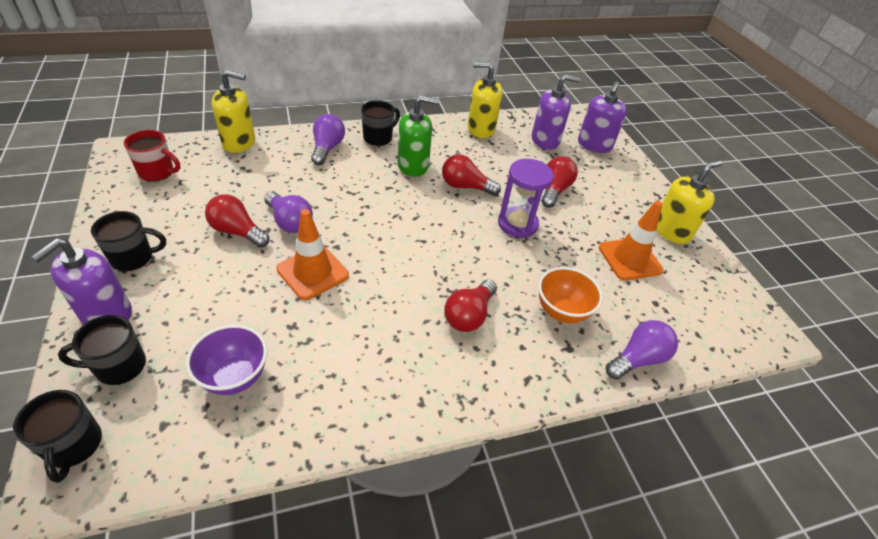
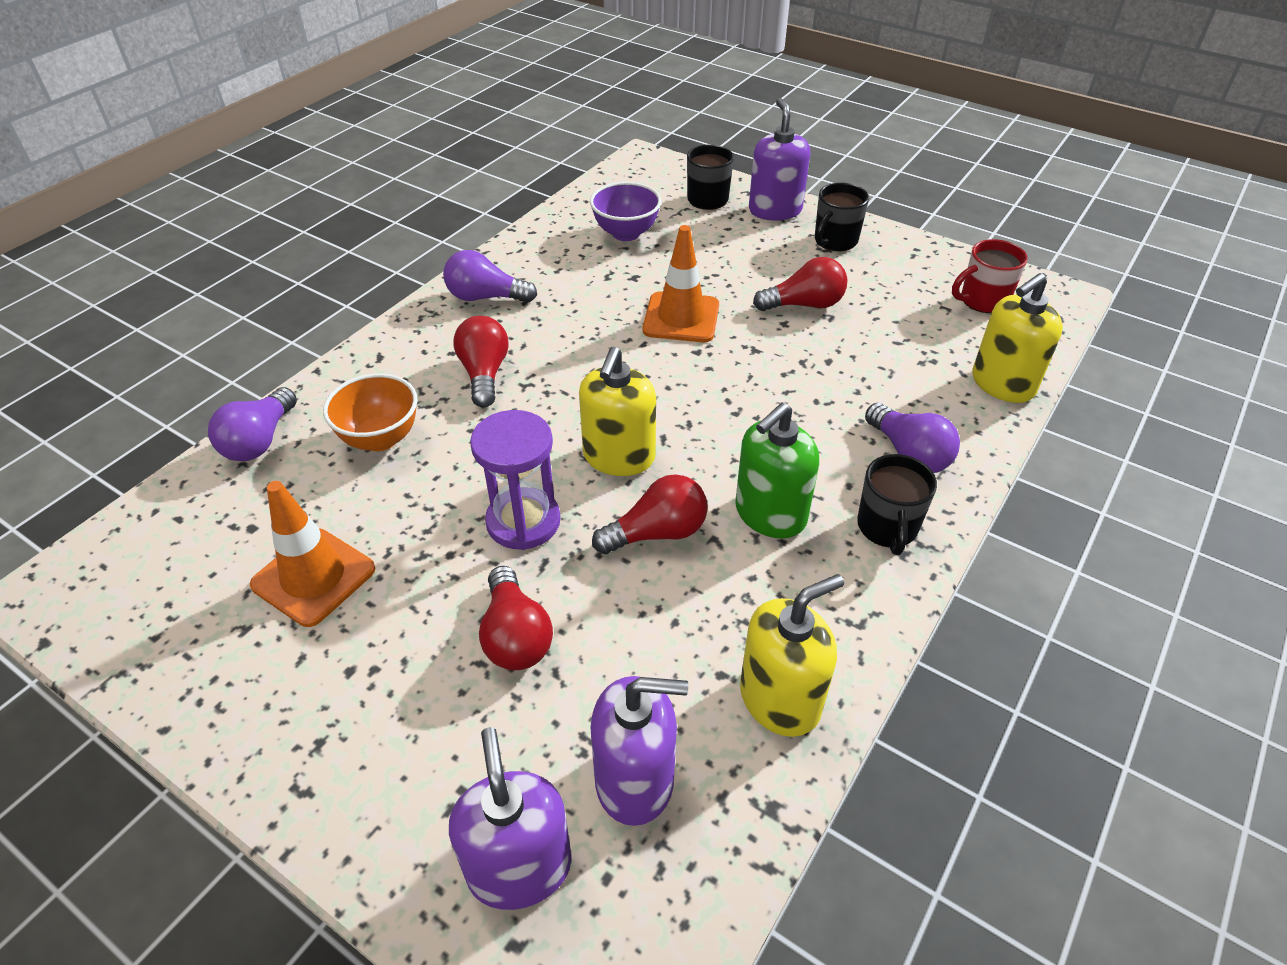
camera: 145 degrees right, 0 degrees up
black mug [13,390,102,483] -> none
purple light bulb [264,191,313,233] -> purple light bulb moved to [443,250,537,303]
purple soap dispenser [532,75,581,150] -> purple soap dispenser turned 135 degrees counterclockwise [590,676,688,826]
yellow soap dispenser [657,160,722,244] -> yellow soap dispenser moved to [579,347,656,476]

